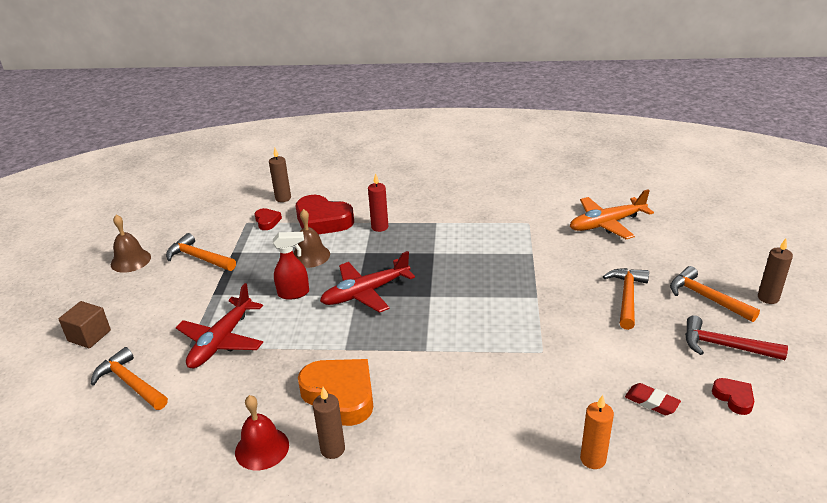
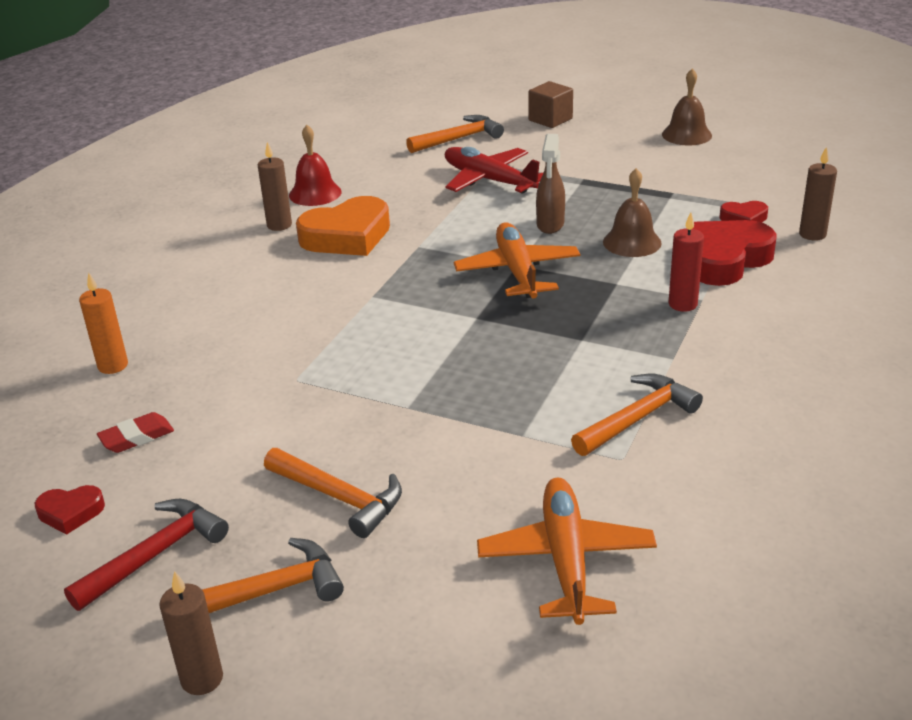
camera: 110 degrees right, 0 degrees up
orange hammer [166,233,236,271] -> orange hammer moved to [571,374,703,456]
red spray bottle [273,232,309,300] -> brown spray bottle [536,134,565,234]
red plane [320,251,415,313] -> orange plane [454,222,580,298]

